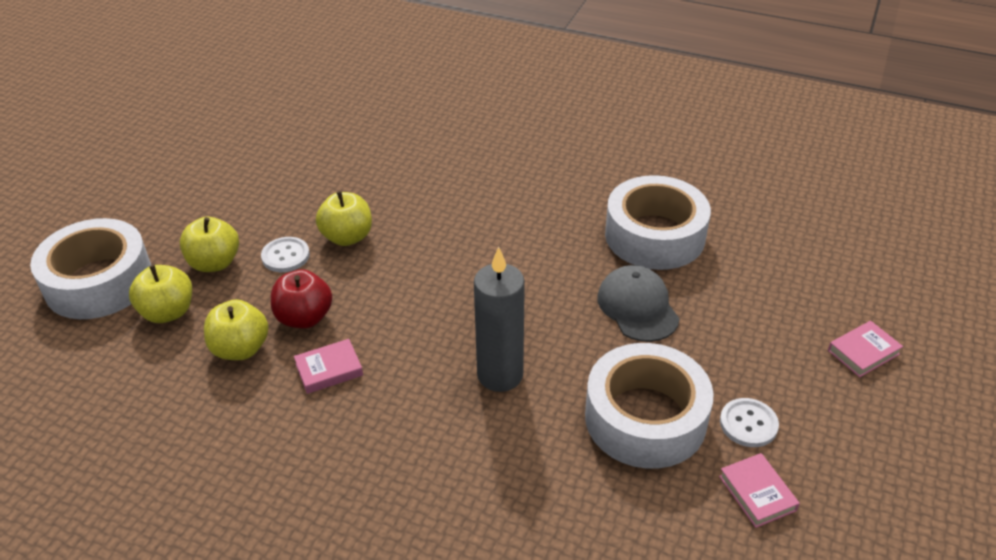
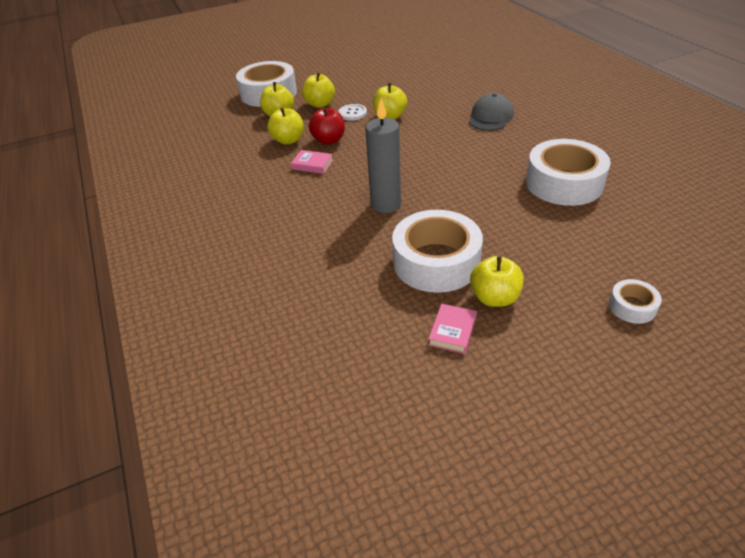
camera: 45 degrees right, 0 degrees up
grey cap [597,265,680,342] -> grey cap moved to [469,93,514,131]
white button [720,398,779,447] -> yellow apple [470,256,524,307]
pink book [828,321,903,377] -> white tape [609,279,662,324]

